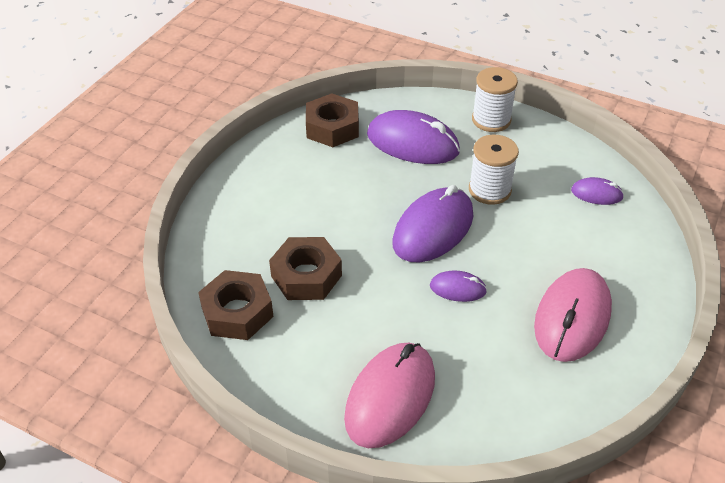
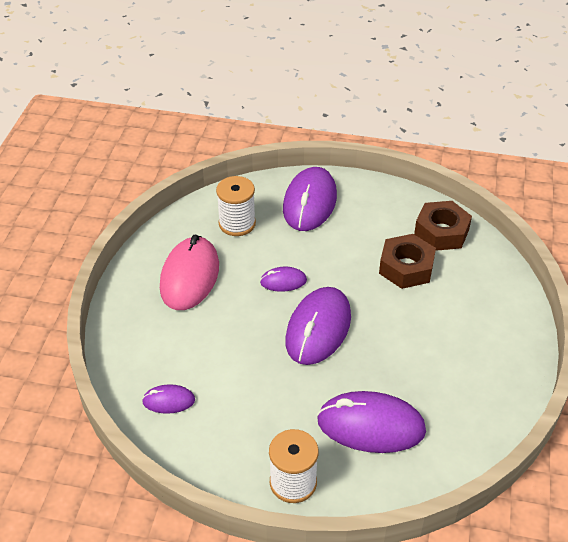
camera: 165 degrees right, 0 degrees up
brown nut [306,93,359,147] -> none
pink mouse [344,343,435,448] -> purple mouse [283,167,337,231]
white spool [469,135,519,205] -> white spool moved to [216,176,256,236]

